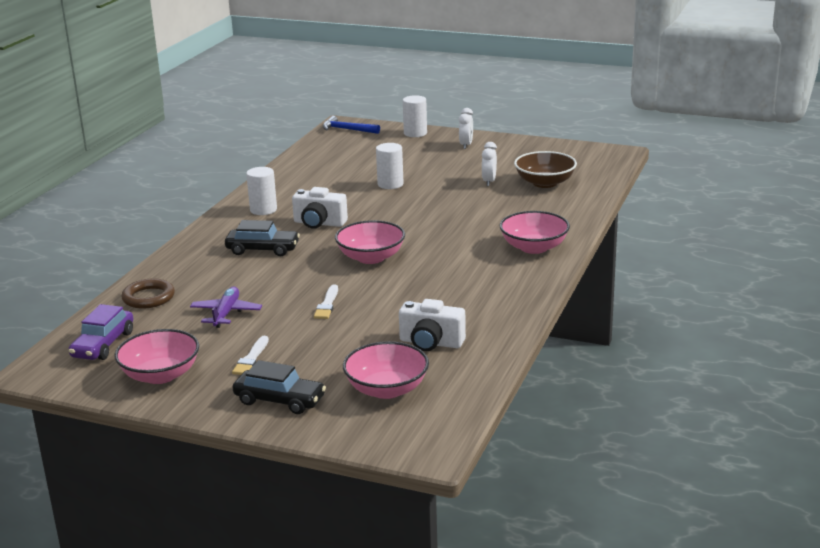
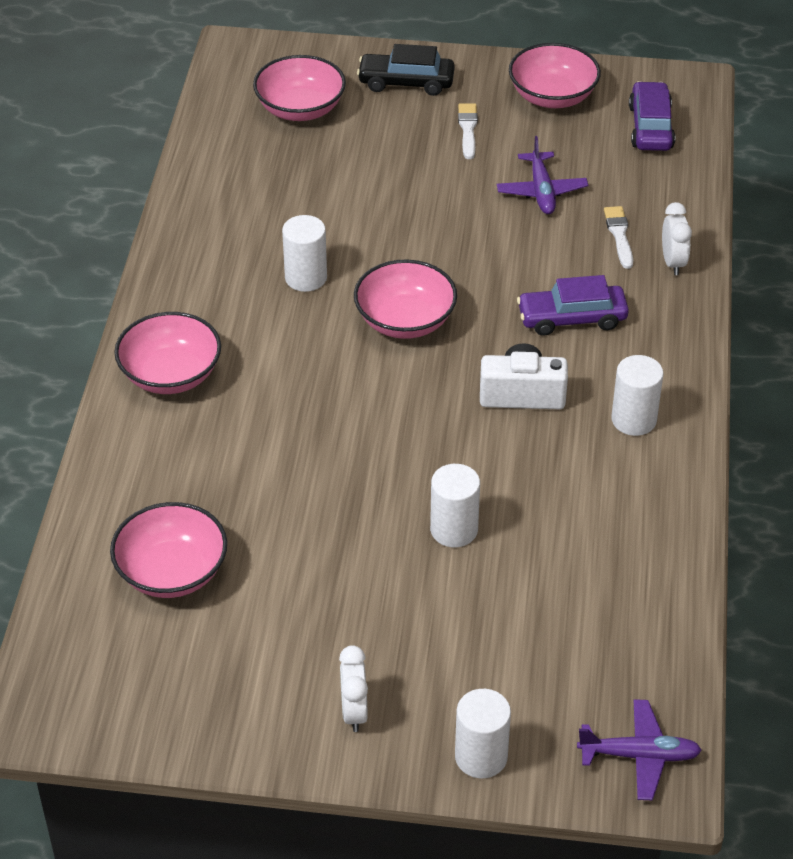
camera: 165 degrees right, 20 degrees up
brown ring [122,278,175,309] -> none
black car [225,220,300,256] -> purple car [517,275,629,336]
white brush [314,284,338,319] -> white brush moved to [604,206,633,269]
blue hammer [323,116,380,134] -> purple plane [577,699,702,801]
white camera [399,299,466,351] -> none
white clock [482,142,497,186] -> white clock moved to [662,202,692,275]
brown bowl [514,151,577,188] -> pink bowl [110,502,227,598]
none -> white cylinder [282,215,327,292]

